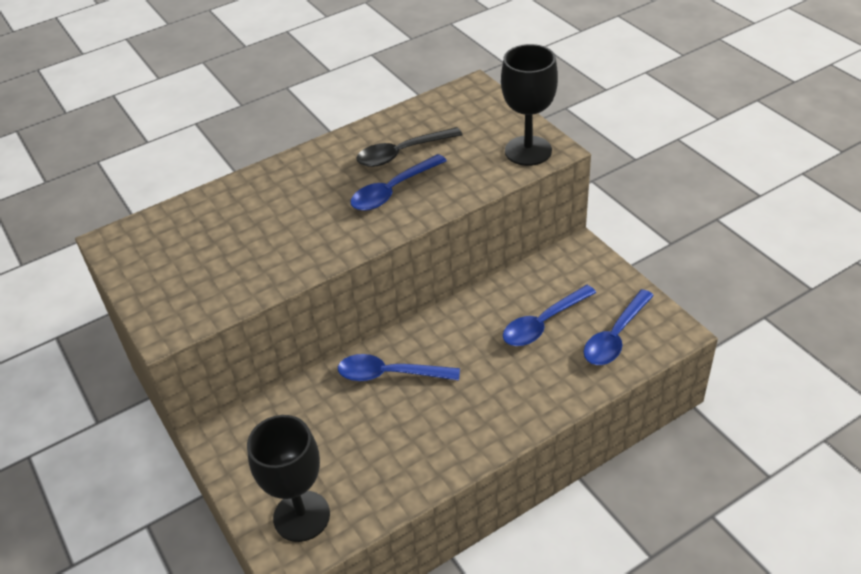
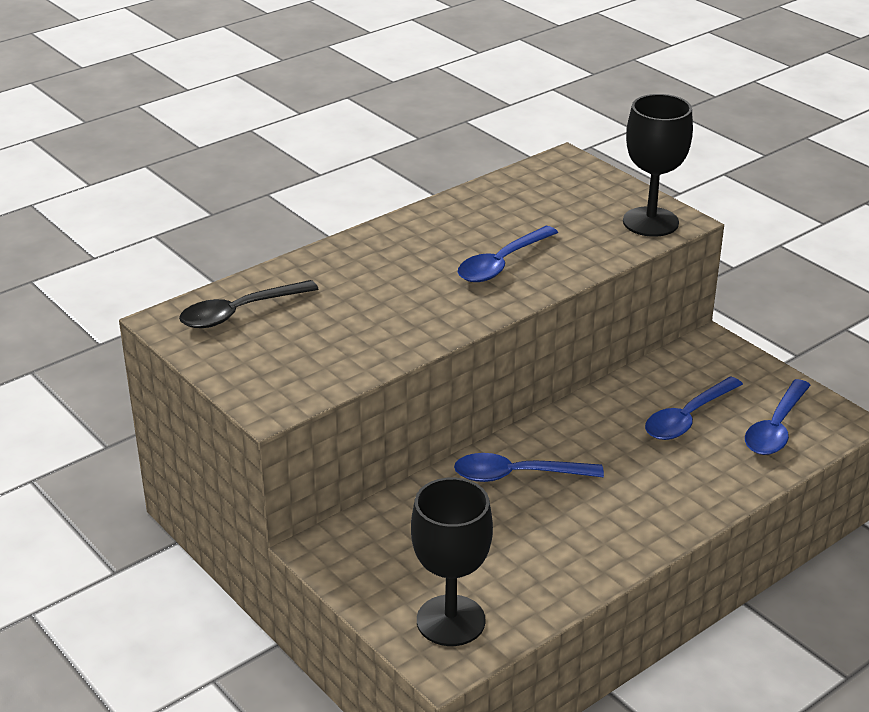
camera: 10 degrees left, 10 degrees down
black spoon [356,127,463,167] -> black spoon moved to [179,280,318,328]

